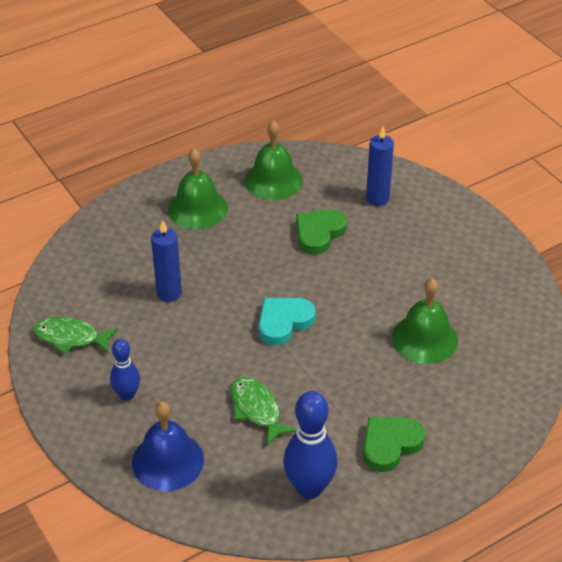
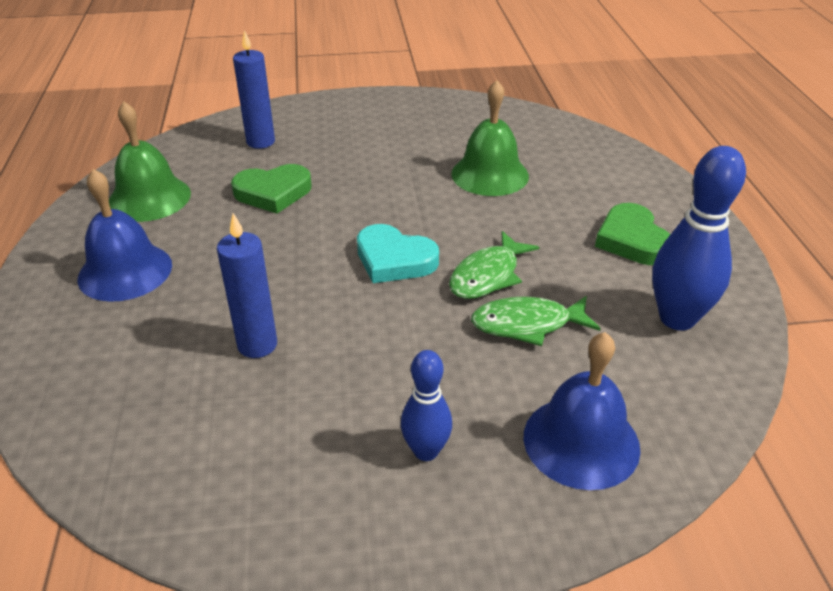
camera: 65 degrees left, 5 degrees down
green fish [33,317,118,354] -> green fish moved to [449,231,539,299]
green bell [168,148,228,229] -> blue bell [78,169,172,302]
turquoise heart [259,298,316,346] -> turquoise heart turned 45 degrees counterclockwise [357,224,439,283]
green heart [296,209,347,255] -> green heart turned 75 degrees counterclockwise [231,164,312,214]

